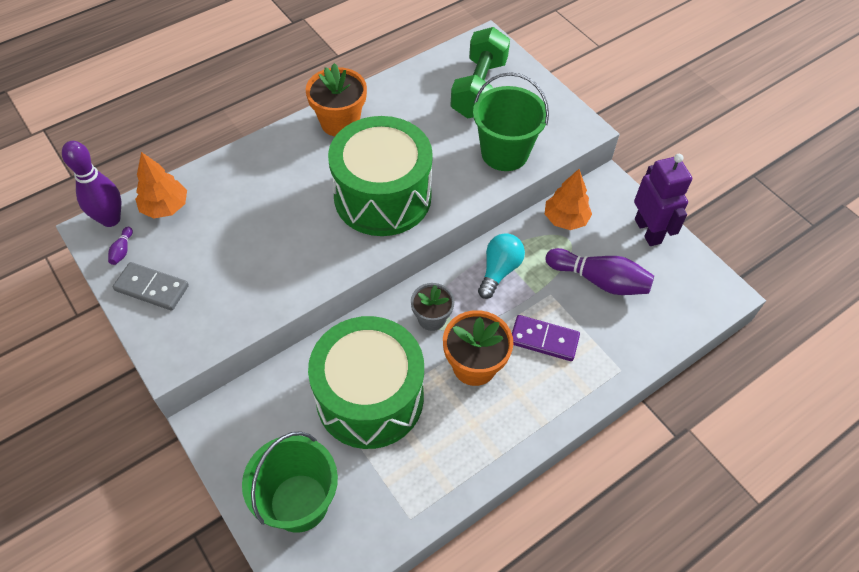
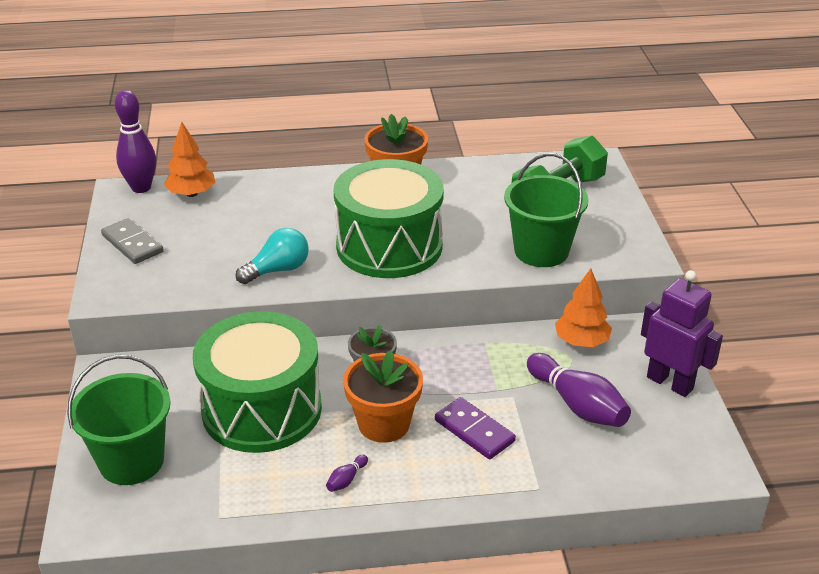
camera: 30 degrees right, 20 degrees down
purple bowling pin [108,227,133,265] -> purple bowling pin moved to [326,455,368,492]
turquoise light bulb [478,233,525,299] -> turquoise light bulb moved to [235,228,309,284]
purple robot [634,154,692,246] -> purple robot turned 60 degrees counterclockwise [641,270,723,397]

